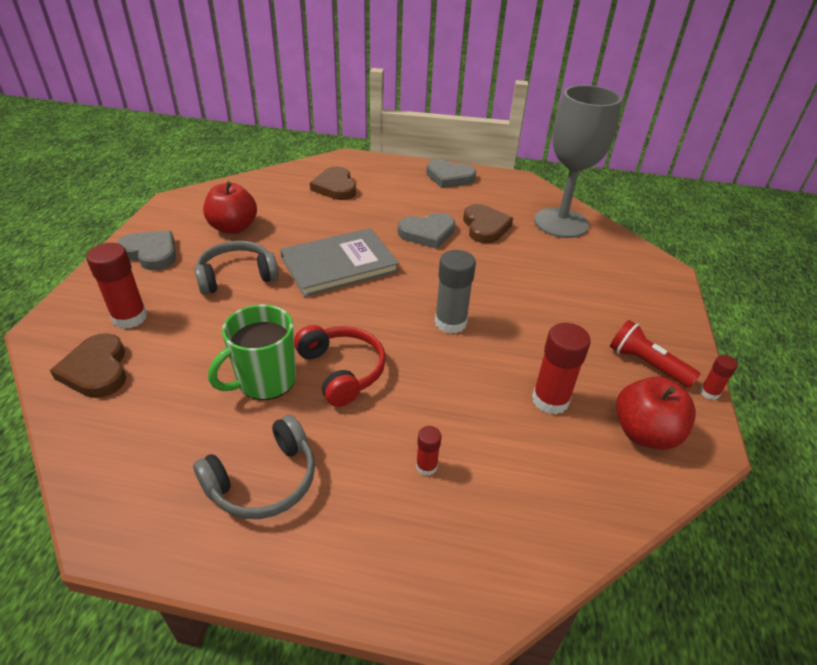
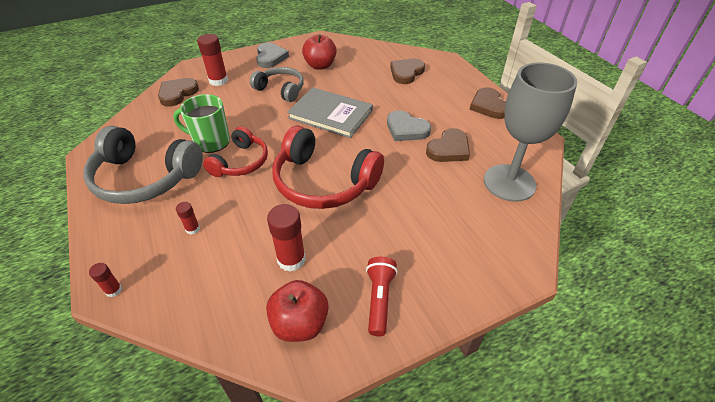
camera: 55 degrees right, 5 degrees up
grey headphones [193,415,315,519] -> grey headphones [83,126,203,204], size x1.65
grey heart [426,159,476,188] -> brown heart [469,87,506,119]
grey glue stick [435,250,476,334] -> red headphones [272,126,384,209]
red glue stick [700,355,738,400] -> red glue stick moved to [89,263,122,297]

